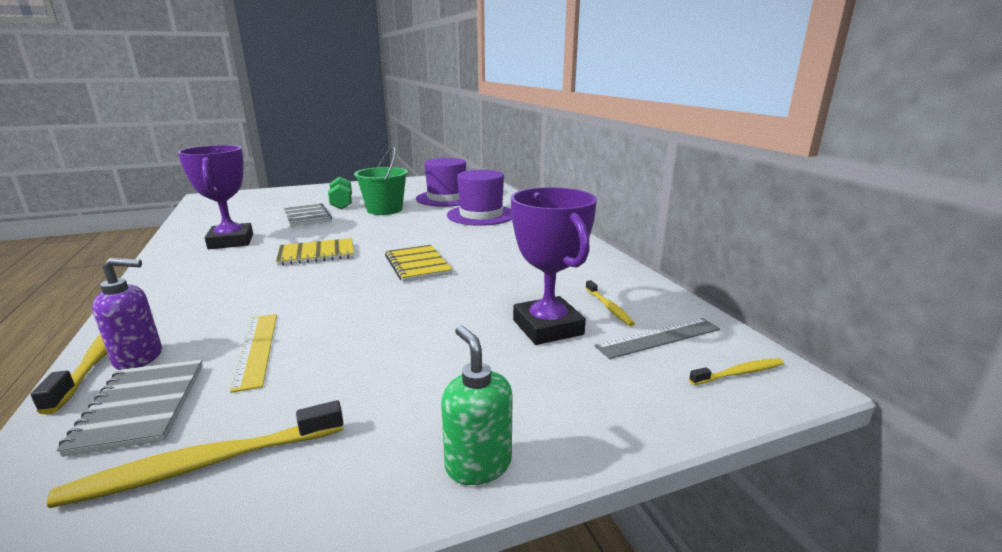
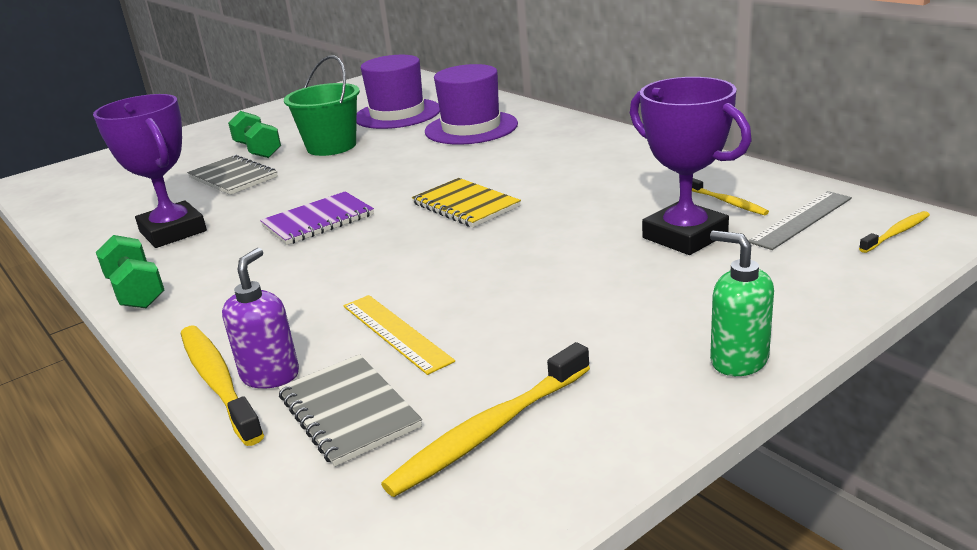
camera: 15 degrees left, 5 degrees up
purple soap dispenser [92,258,162,370] -> purple soap dispenser turned 45 degrees counterclockwise [222,248,299,389]
yellow notebook [276,238,354,266] -> purple notebook [260,191,374,245]
none -> green dumbbell [96,235,164,308]

